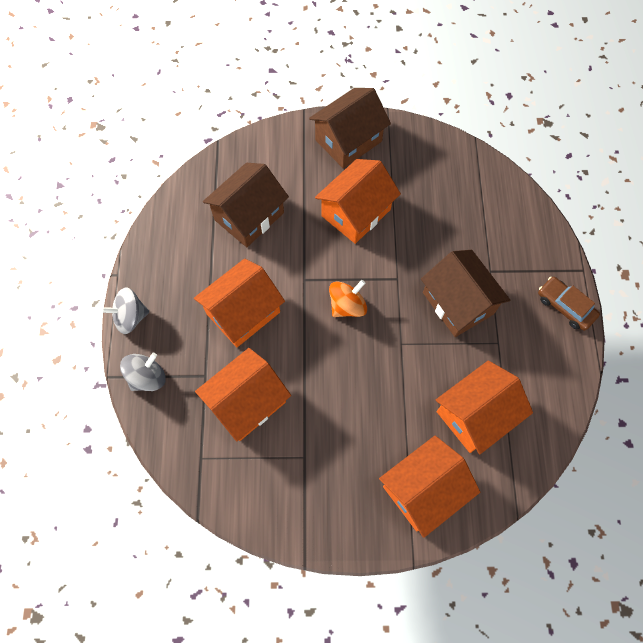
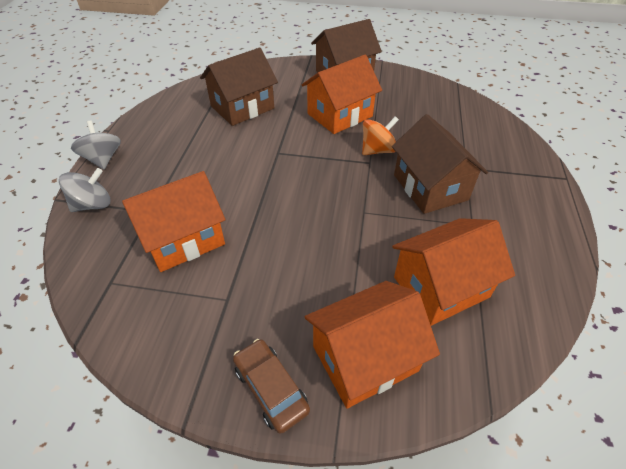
camera: 10 degrees right, 20 degrees down
grey spinning top [101,287,149,334] -> grey spinning top turned 75 degrees clockwise [71,121,121,170]
orange house [194,258,285,348] -> none
orange spinning top [329,280,367,317] -> orange spinning top moved to [362,116,399,155]
brown car [538,277,600,331] -> brown car moved to [233,339,310,434]

